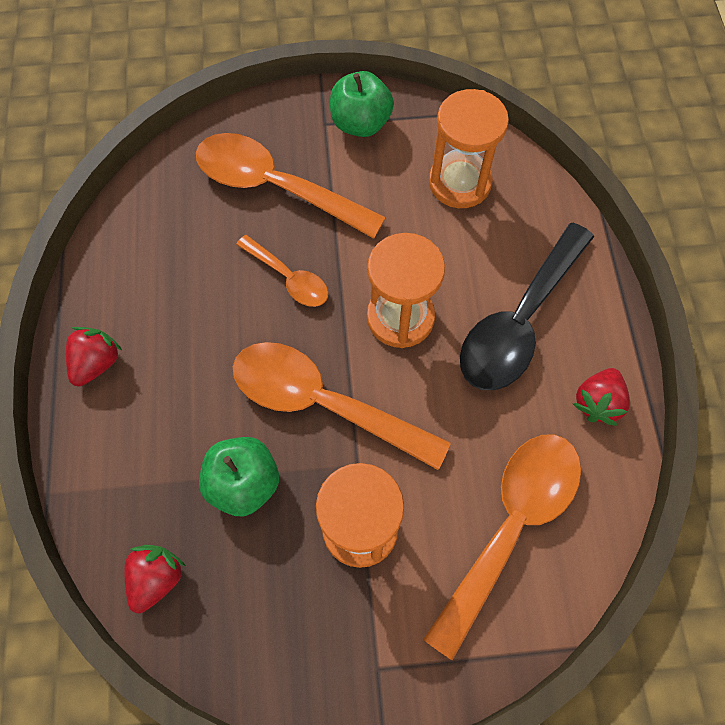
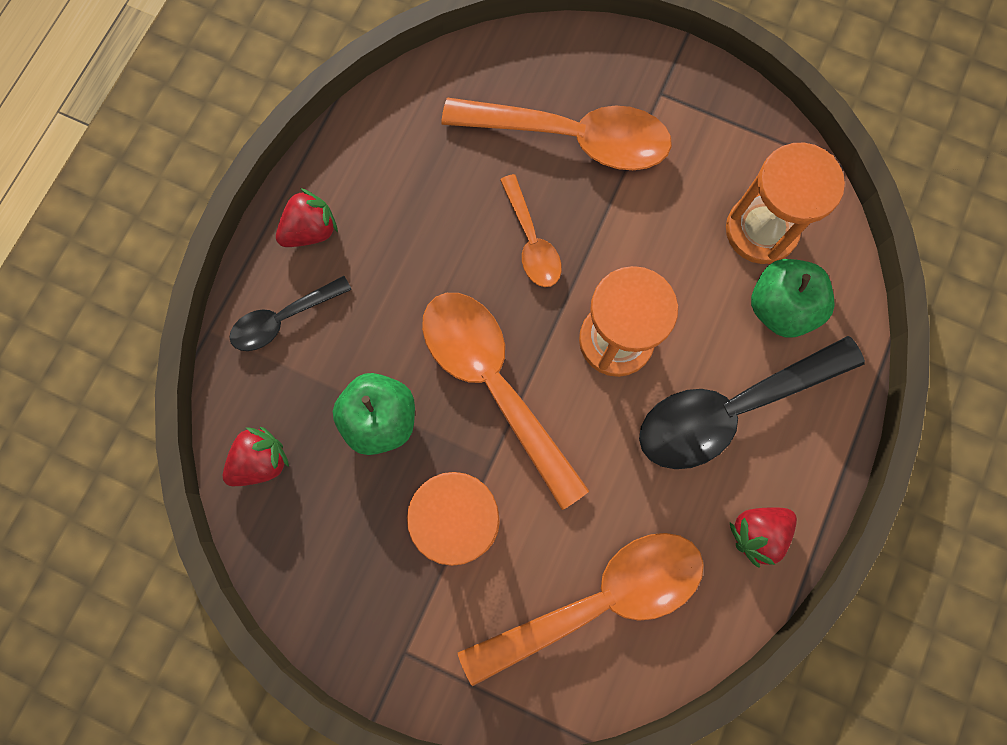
camera: 30 degrees right, 10 degrees up
orange spoon [196,133,386,239] -> orange spoon turned 135 degrees clockwise [441,98,672,170]
green apple [330,71,394,137] -> green apple moved to [751,259,834,337]
none -> black spoon [229,276,352,351]

